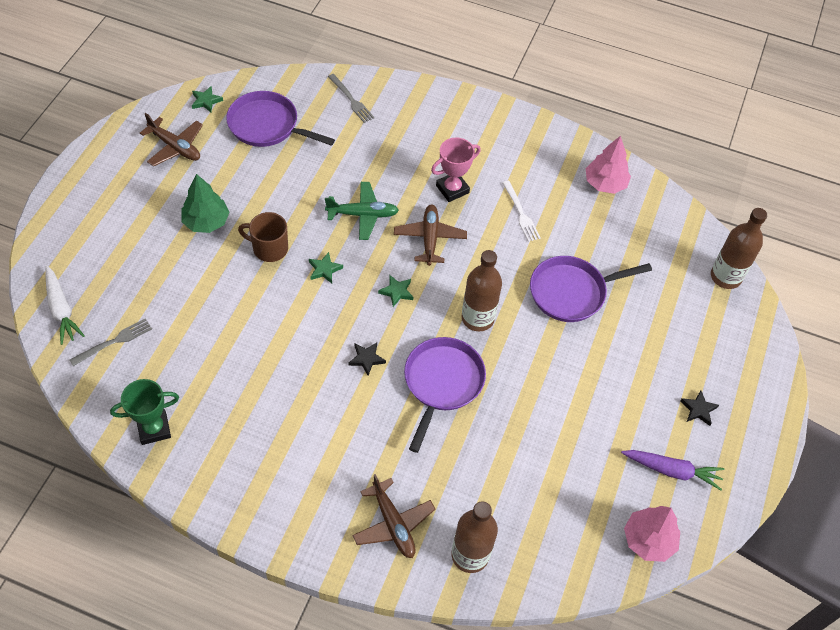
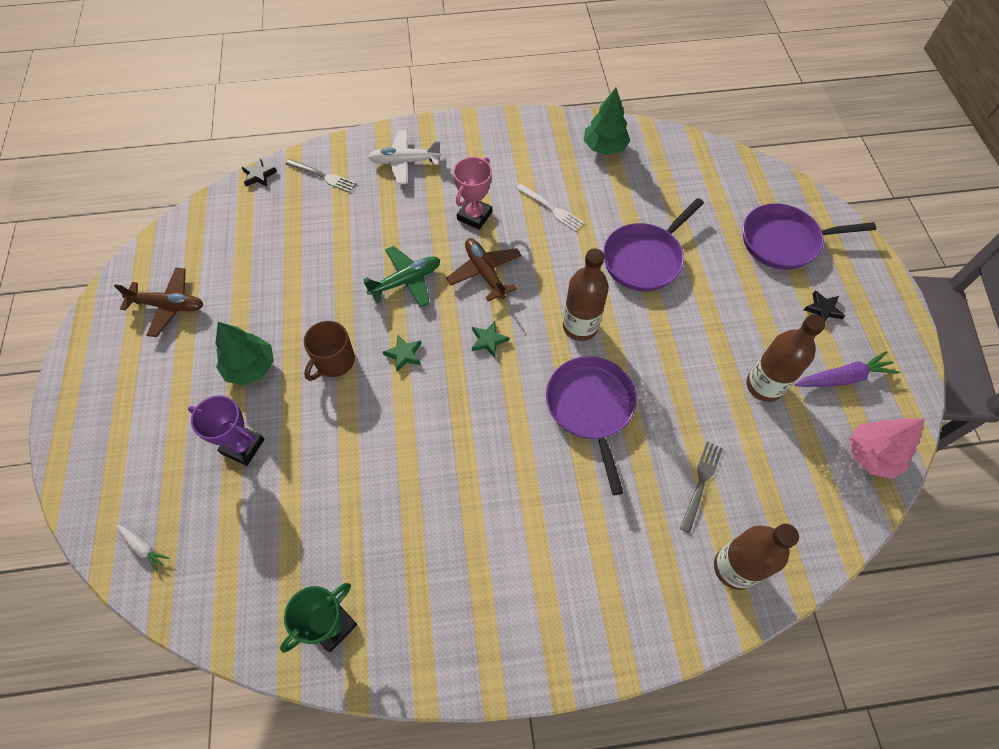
camera: 25 degrees left, 5 degrees up
white carrot [45,266,85,345] -> white carrot [116,525,169,572], size x0.57
grey fork [70,318,152,366] -> grey fork moved to [680,442,723,533]
green star [192,86,223,112] -> none
purple pan [226,91,335,147] -> purple pan moved to [743,203,876,270]
brown mug [238,212,288,262] -> brown mug turned 45 degrees counterclockwise [304,321,355,381]
black star [349,342,386,375] -> black star moved to [242,158,277,187]
brown plane [352,474,435,558] -> none
pink tree [586,136,631,194] -> green tree [583,87,630,155]
brown bottle [711,208,767,289] -> brown bottle moved to [746,314,826,402]
none -> purple trophy [188,395,265,466]
none -> white plane [368,130,442,184]

